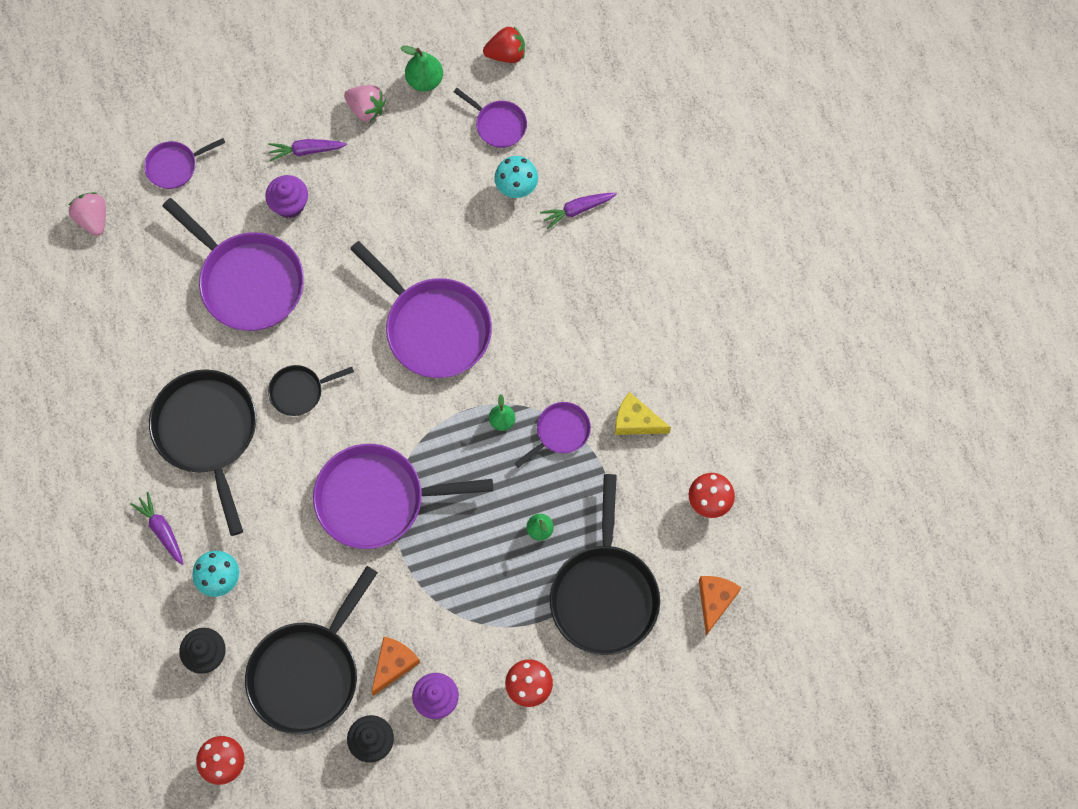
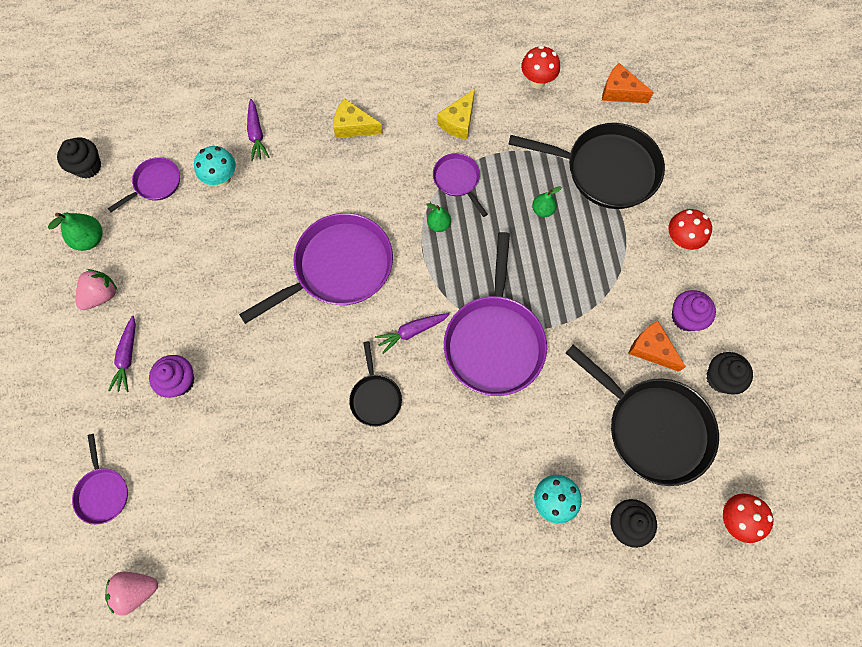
camera: 80 degrees left, 0 degrees up
purple carrot [130,492,183,565] -> purple carrot moved to [375,313,450,354]
black pan [149,370,256,536] -> none
purple pan [162,198,304,331] -> none
red strawberry [483,26,525,63] -> black cupcake [57,137,101,178]
none -> yellow cheese [333,98,383,138]

